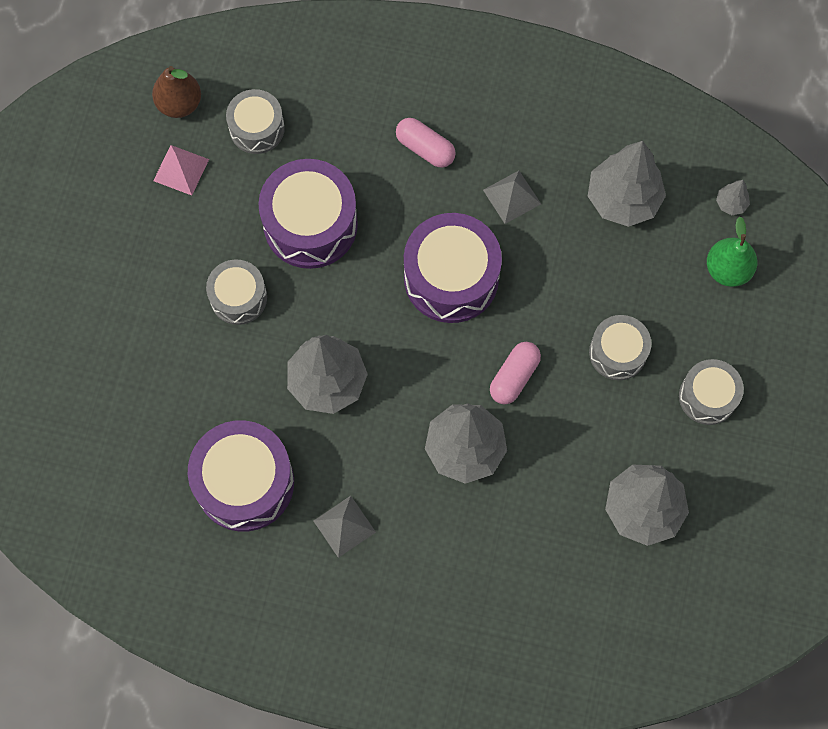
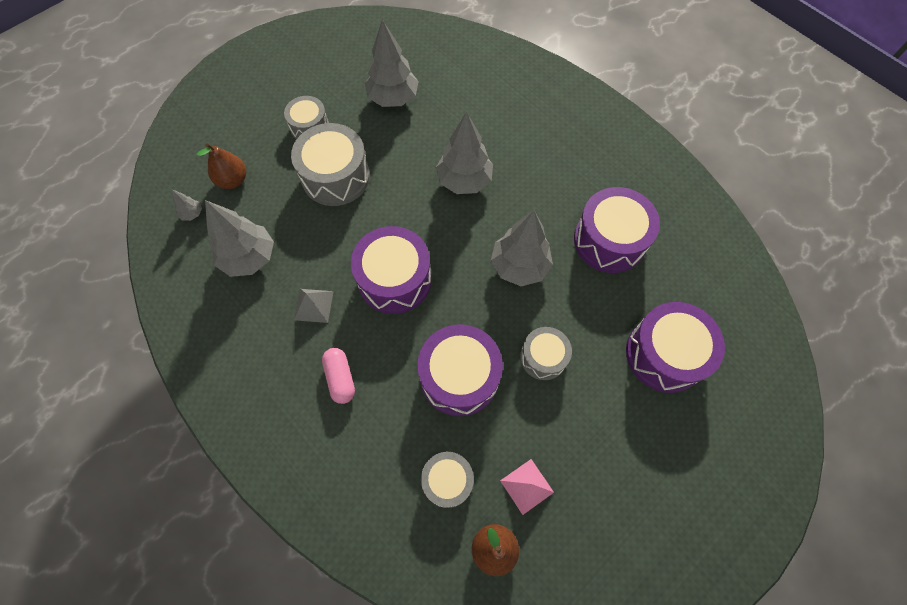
camera: 145 degrees left, 5 degrees down
grey pyramid [313,496,376,558] -> none
pink capsule [490,342,541,404] -> none
grey drum [589,315,651,380] -> grey drum [291,123,370,206], size x1.68
green pear [707,217,757,287] -> brown pear [197,143,246,189]
none -> purple drum [626,302,725,393]

